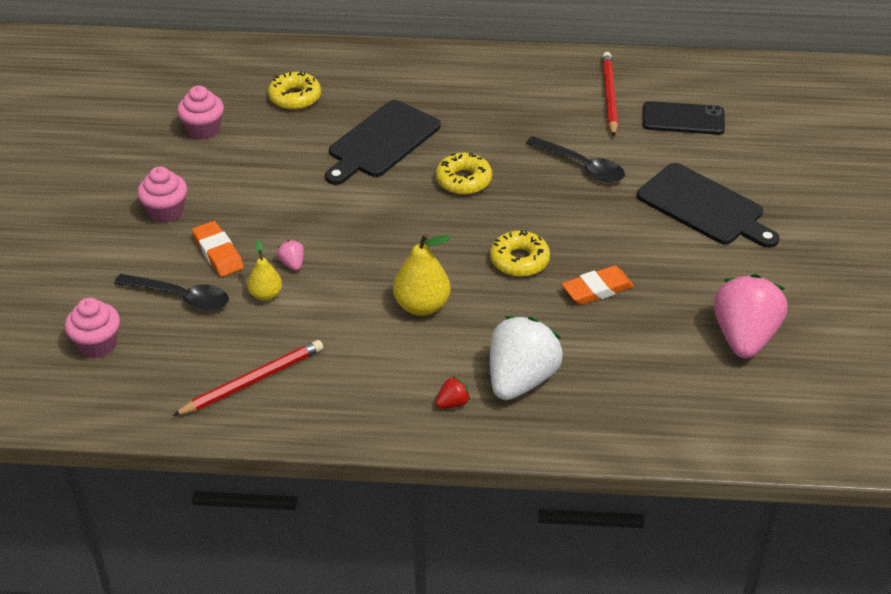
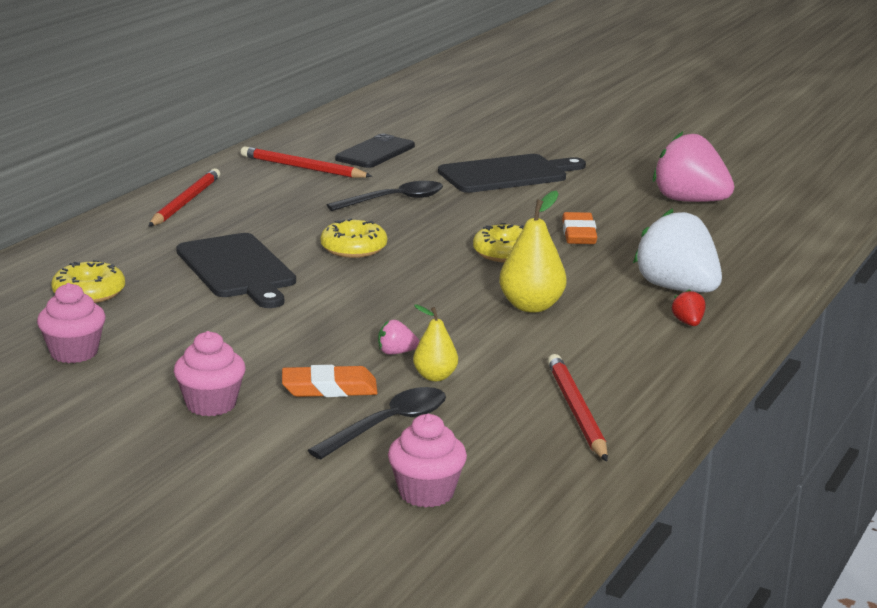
camera: 65 degrees left, 20 degrees down
none -> red pencil [148,168,220,227]

